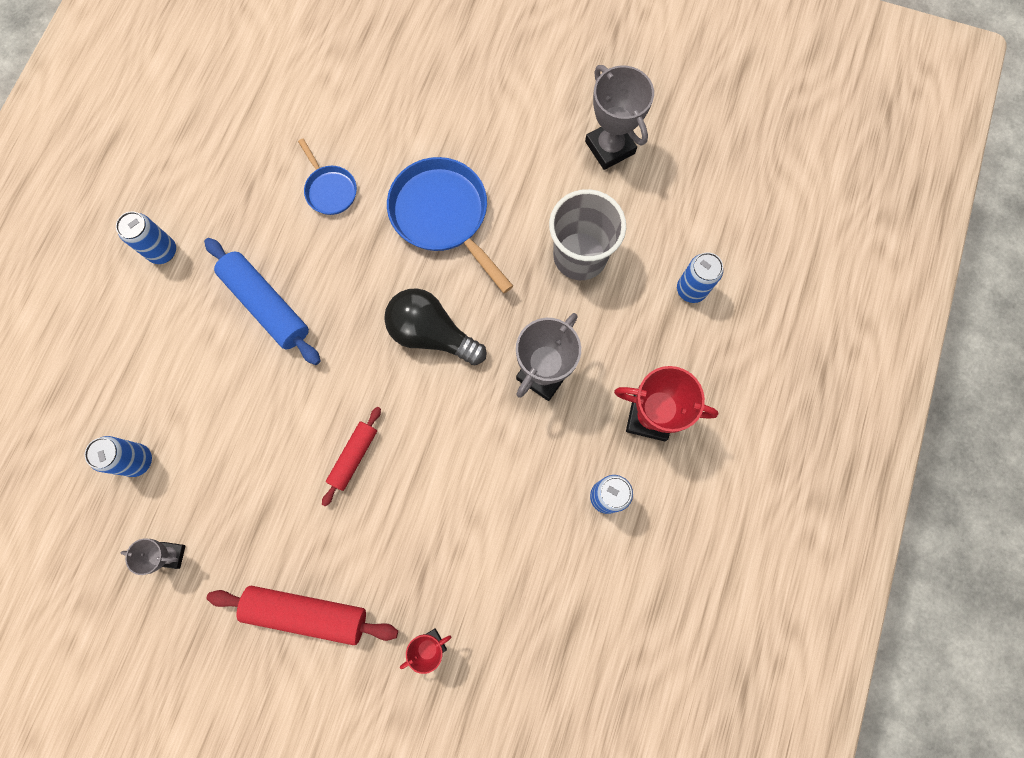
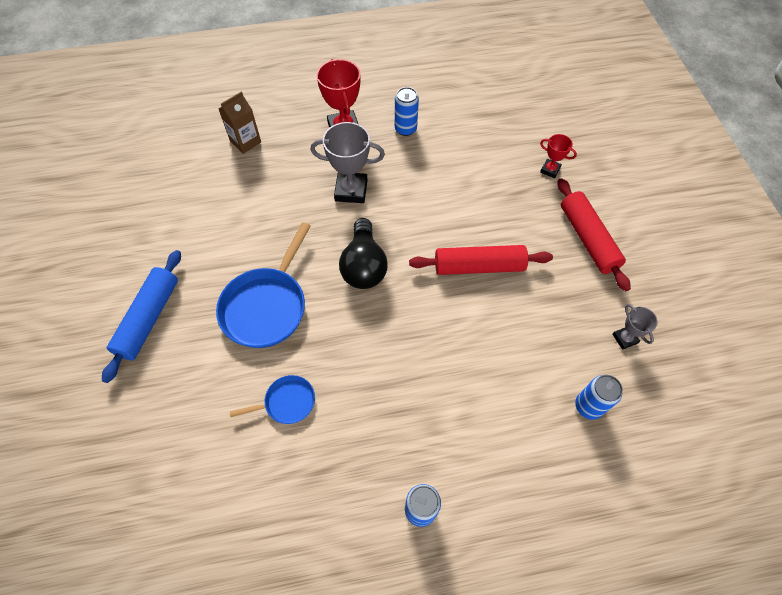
camera: 120 degrees left, 15 degrees down
blue rolling pin [204,238,321,365] -> blue rolling pin moved to [102,250,181,383]
blue pan [298,139,357,215] -> blue pan turned 45 degrees clockwise [230,375,315,424]
red rolling pin [322,407,381,507] -> red rolling pin [409,245,553,275], size x1.67
grey cup [549,189,626,280] -> none
grey trophy [585,65,654,170] -> none
blue can [677,252,723,303] -> brown carton [219,92,261,154]

